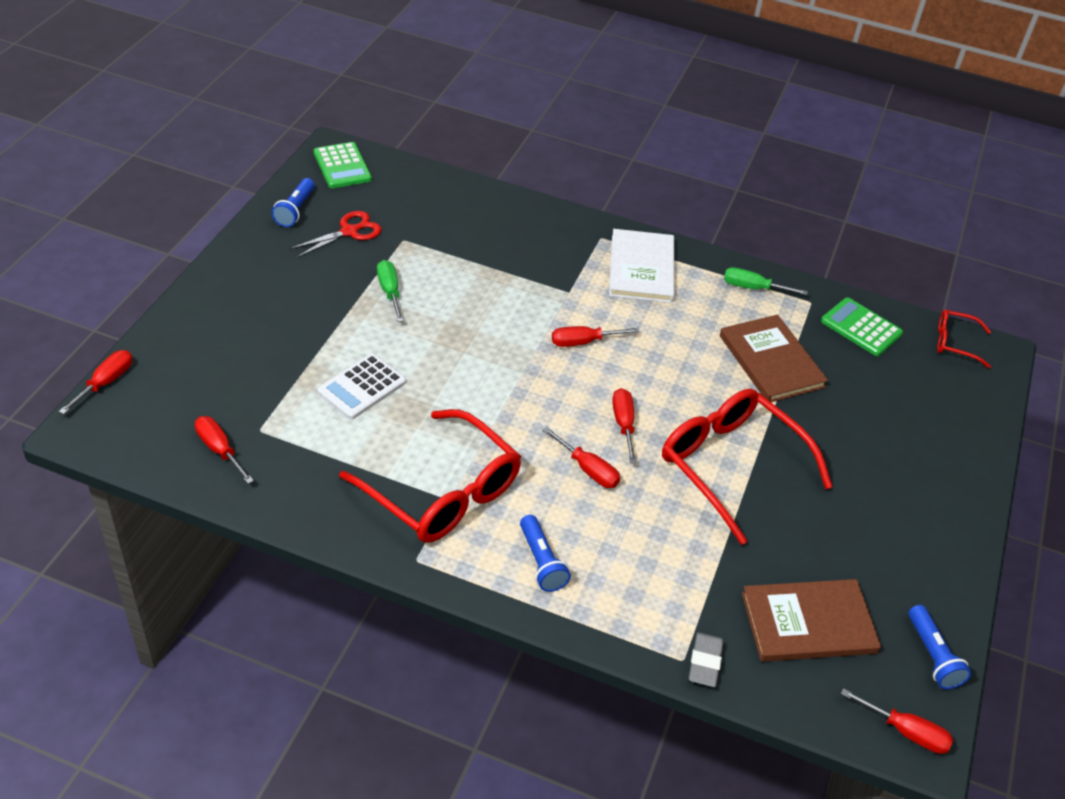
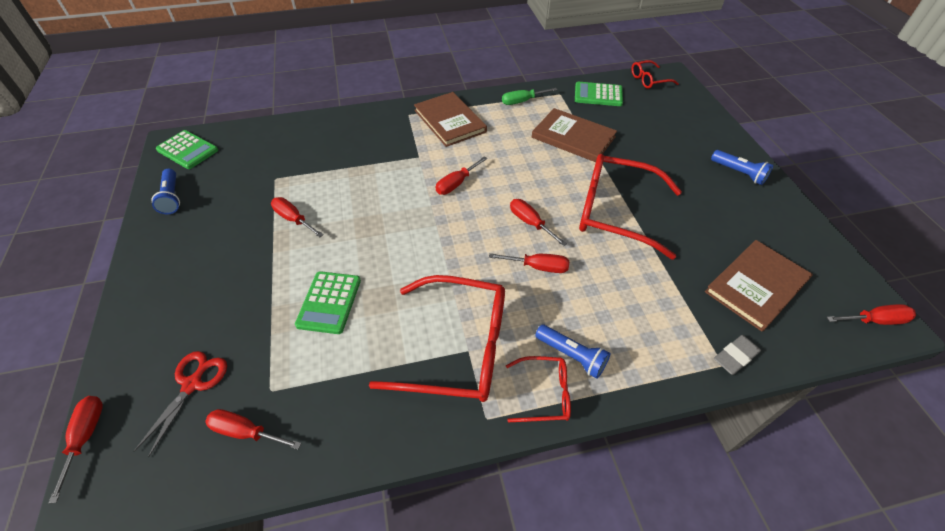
camera: 30 degrees left, 5 degrees up
red scissors [290,211,382,257] -> red scissors moved to [133,351,227,458]
white calculator [317,354,406,419] -> green calculator [295,271,361,334]
green screwdriver [377,260,404,322] -> red screwdriver [271,197,324,238]
white book [609,229,674,303] -> brown book [414,92,487,147]
grey eraser [689,632,724,687] -> grey eraser turned 75 degrees clockwise [714,335,761,375]
blue flashlight [909,605,971,689] -> blue flashlight moved to [711,150,773,185]
none -> red glasses [506,356,571,422]

